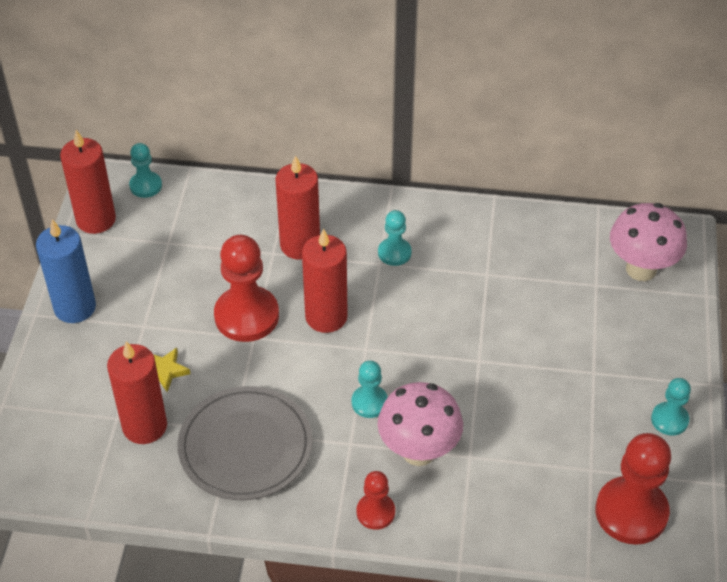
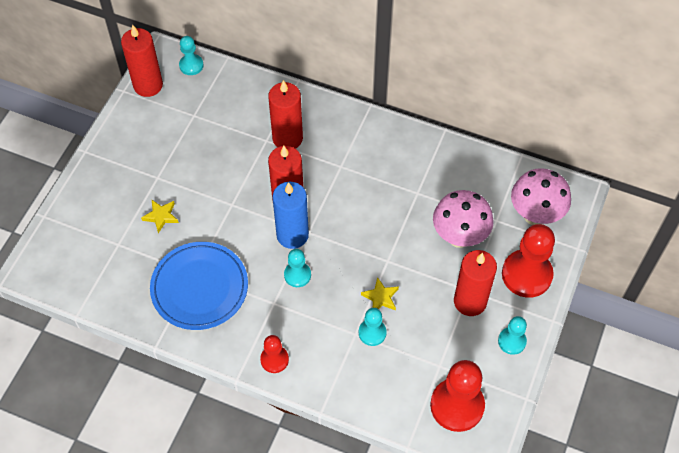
camera: 15 degrees right, 10 degrees up
blue candle [36,219,96,323] -> blue candle moved to [272,182,309,249]
red candle [107,341,167,444] -> red candle moved to [454,250,497,316]
grey plate [178,386,312,500] -> blue plate [150,242,248,330]
red pawn [214,235,279,342] -> red pawn moved to [502,224,555,298]
turquoise pawn [378,210,412,266] -> turquoise pawn moved to [359,308,387,346]
pink mushroom [378,382,463,466] -> pink mushroom moved to [433,190,494,248]
none -> yellow star [361,277,399,310]

